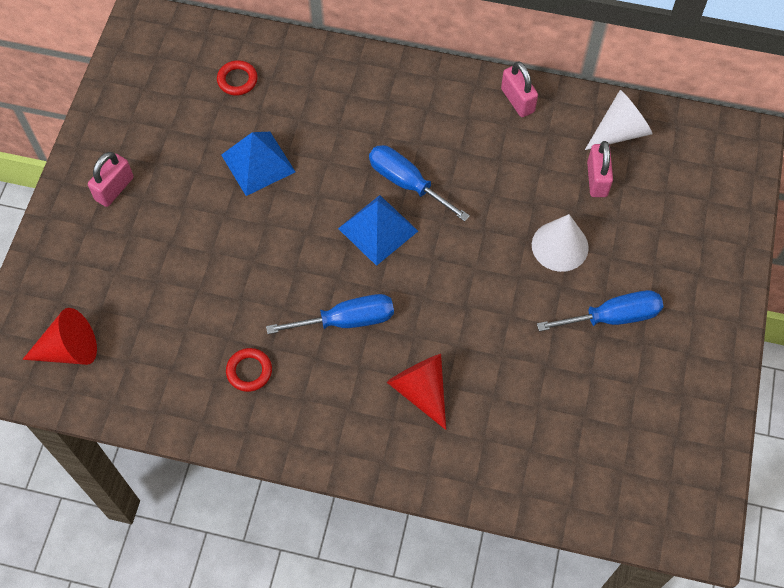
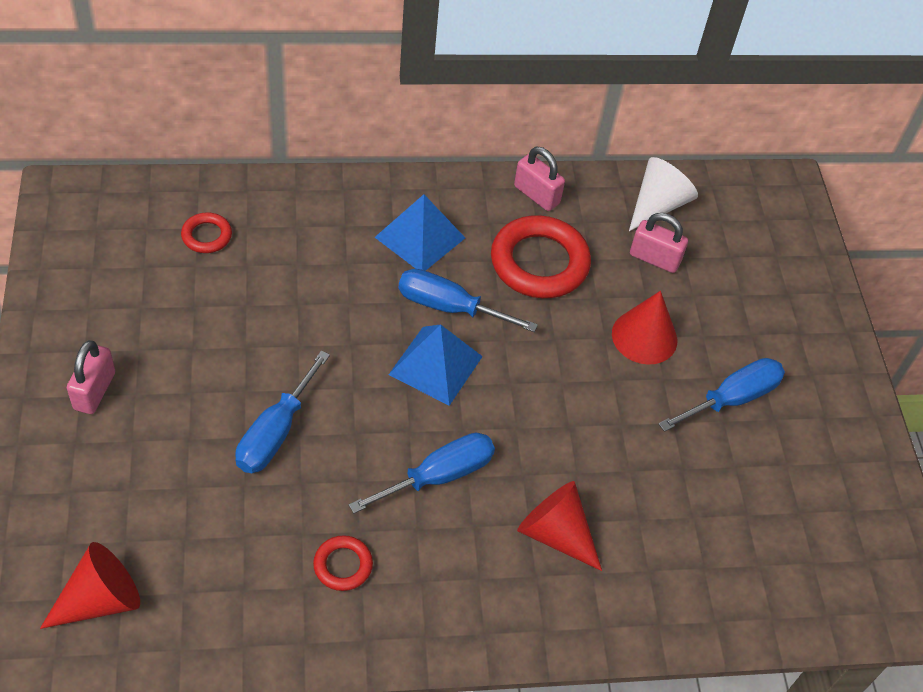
camera: 25 degrees left, 10 degrees down
blue pyramid [221,132,295,196] -> blue pyramid moved to [375,194,465,271]
white cone [532,214,589,272] -> red cone [612,291,677,365]
pink padlock [587,141,613,197] -> pink padlock turned 45 degrees counterclockwise [630,213,688,273]
none -> blue screwdriver [235,350,330,473]
none -> red ring [491,215,591,298]

